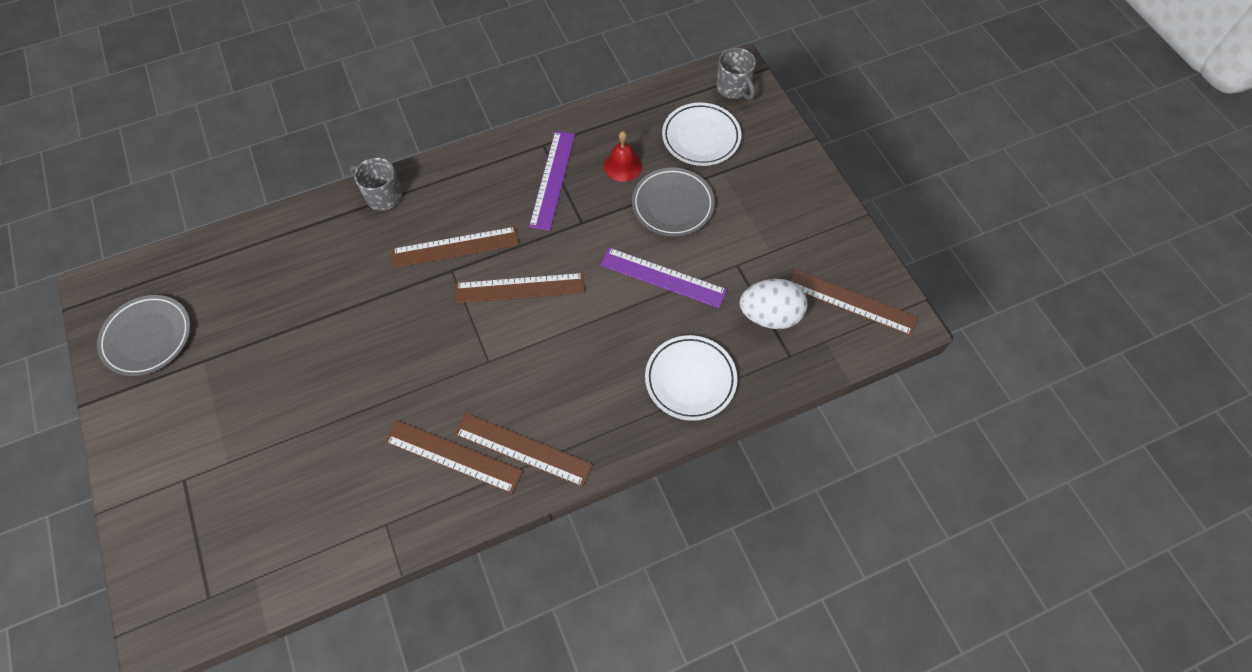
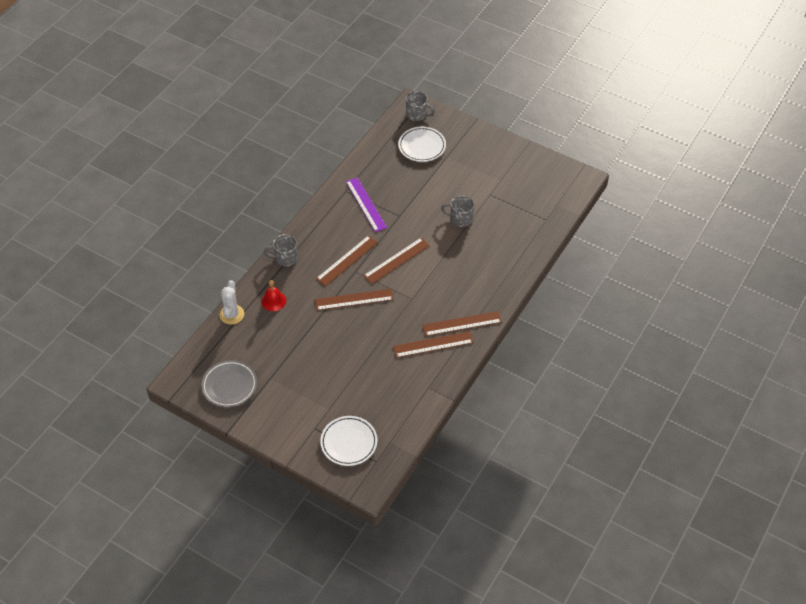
camera: 35 degrees left, 10 degrees down
purple ruler [600,248,727,308] -> grey mug [441,195,474,227]
red bell [604,131,642,182] -> red bell moved to [261,280,286,311]
grey plate [632,168,715,237] -> none
white plate [645,335,737,421] -> white plate moved to [320,416,377,466]
white egg [740,279,808,329] -> none
brown ruler [790,269,918,336] -> brown ruler moved to [315,289,394,311]
none -> white cactus [220,280,244,325]

